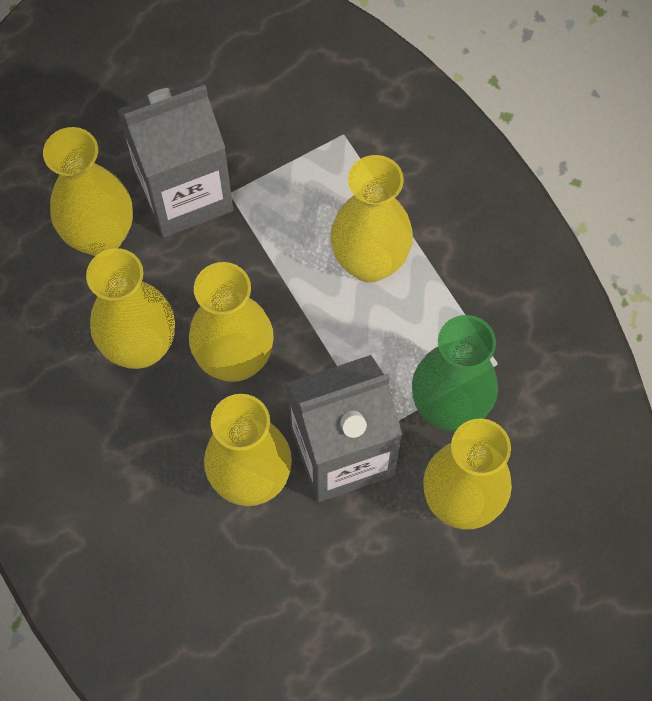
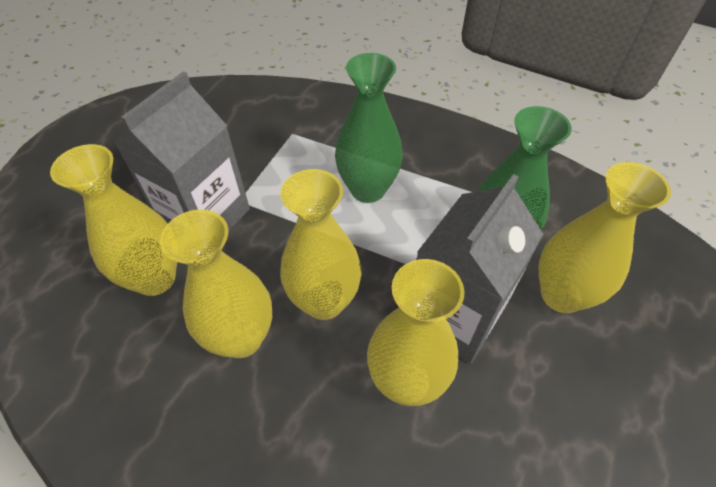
camera: 35 degrees left, 15 degrees down
yellow vase [330,155,413,282] -> green vase [335,53,403,203]

